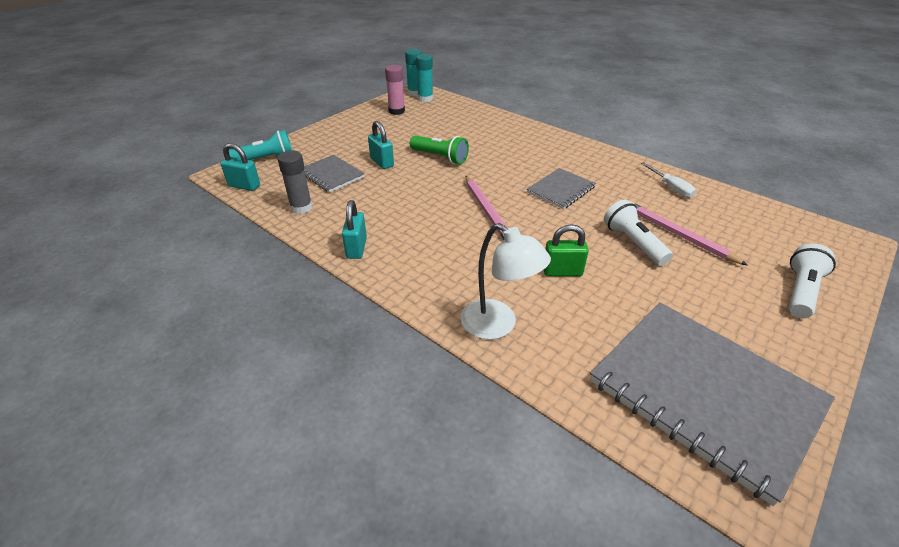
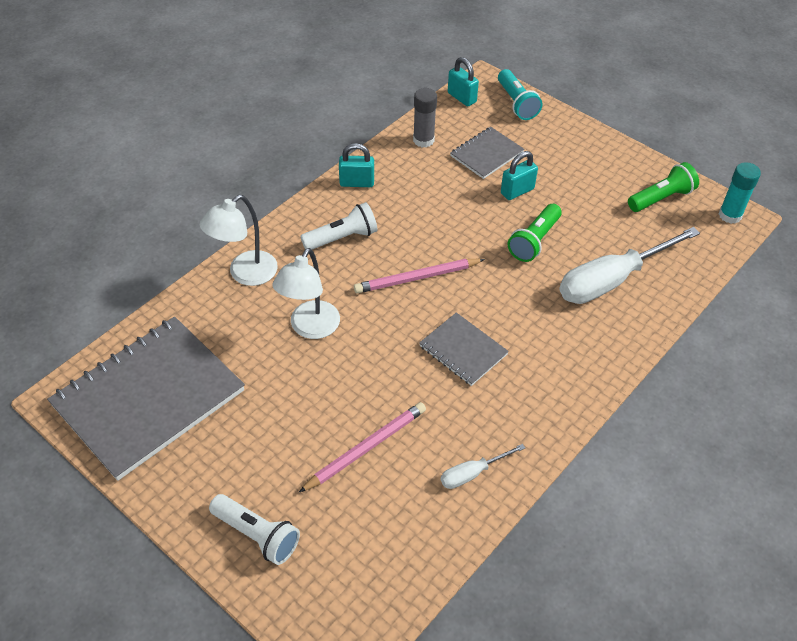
camera: 90 degrees right, 10 degrees up
turquoise padlock [220,143,260,191] -> turquoise padlock turned 60 degrees counterclockwise [448,57,479,107]
pink glue stick [385,65,405,115] -> green flashlight [628,162,699,212]
turquoise glue stick [416,54,433,102] -> none
green padlock [544,224,589,276] -> white lamp [272,248,340,339]
white flashlight [604,200,673,266] -> white flashlight moved to [300,202,378,250]
none -> white screwdriver [559,227,700,304]

